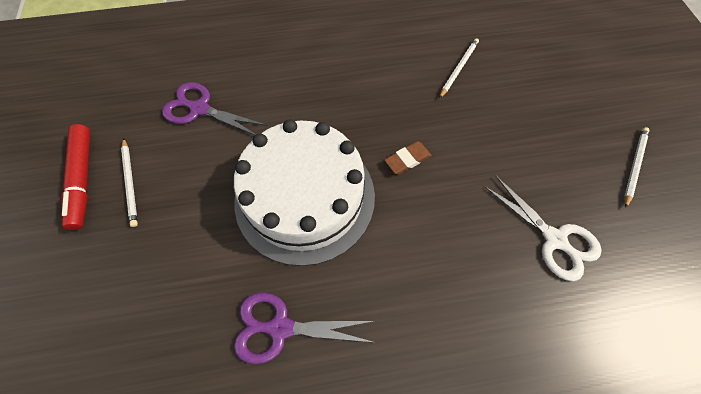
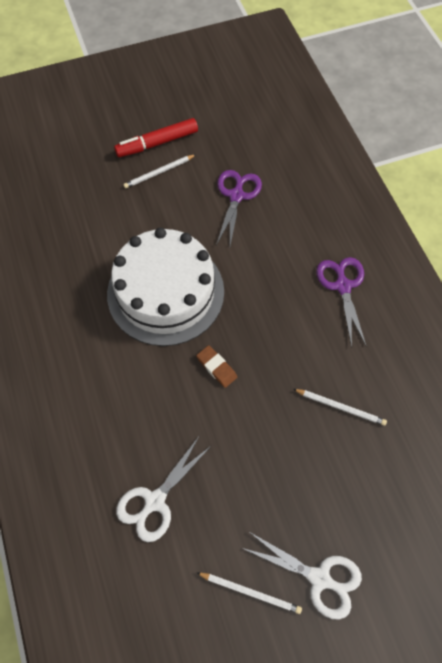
camera: 80 degrees right, 0 degrees up
purple scissors [234,292,374,364] -> purple scissors moved to [316,257,366,347]
none -> white scissors [242,531,362,620]

